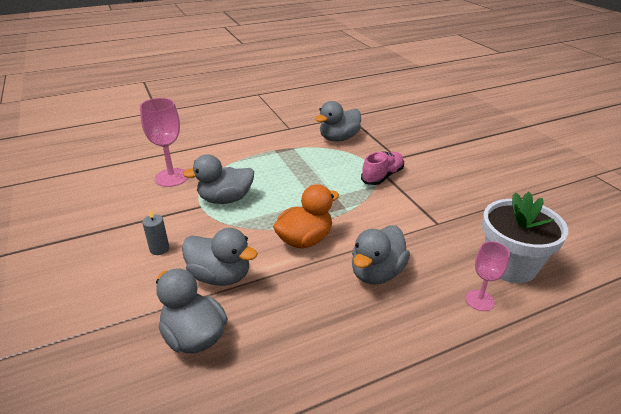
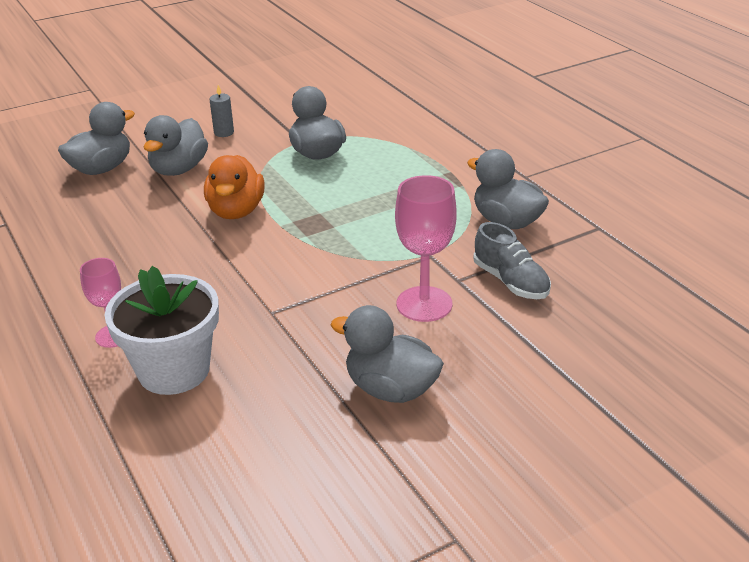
camera: 85 degrees right, 0 degrees up
pink goblet [140,98,188,187] -> pink goblet moved to [395,175,457,322]
orange duck [273,184,339,249] -> orange duck turned 45 degrees clockwise [204,155,265,219]
grey duck [352,226,410,284] -> grey duck moved to [331,305,444,403]
pink shoe [361,152,404,185] -> none
none -> grey shoe [474,222,551,299]

